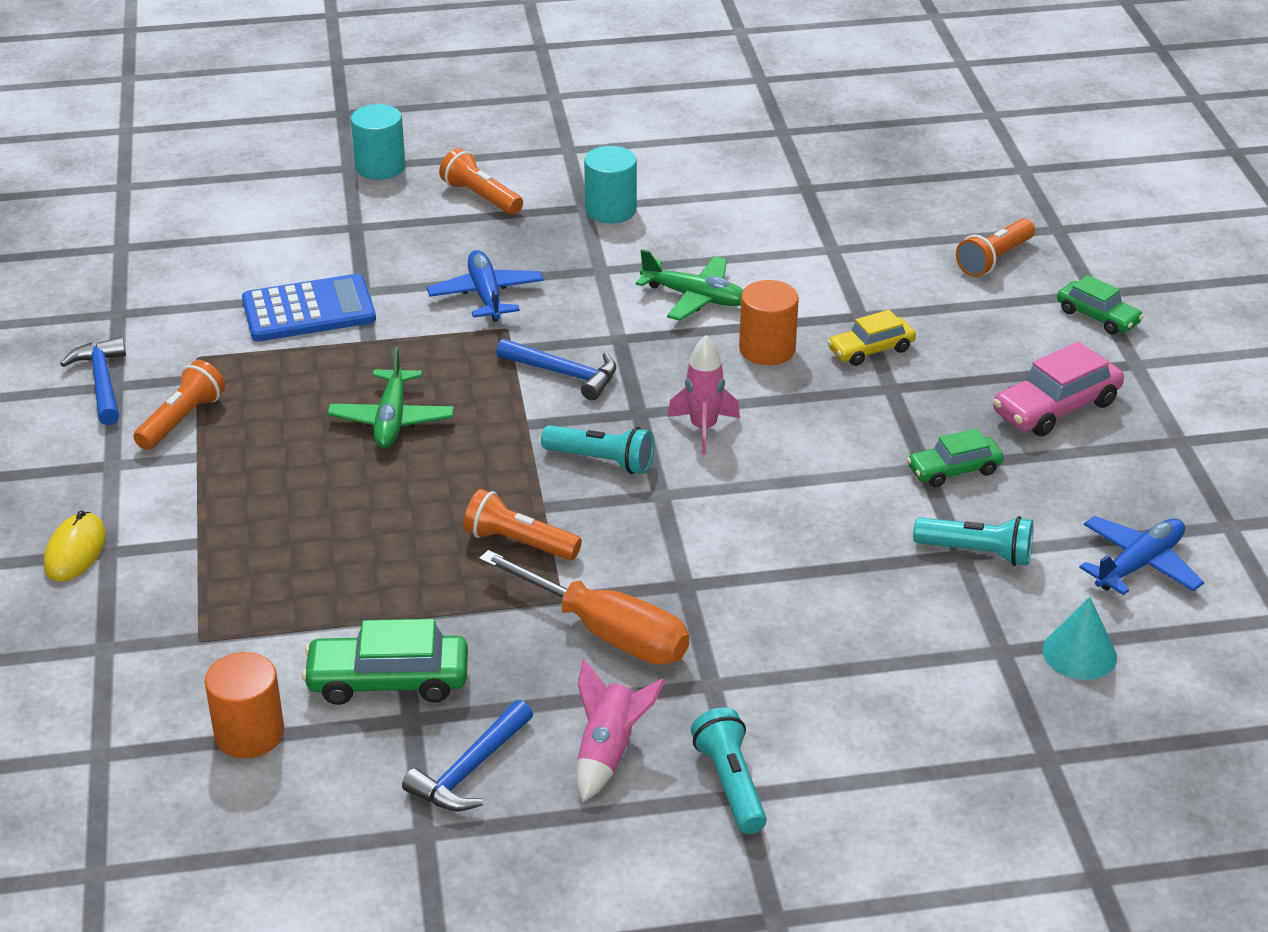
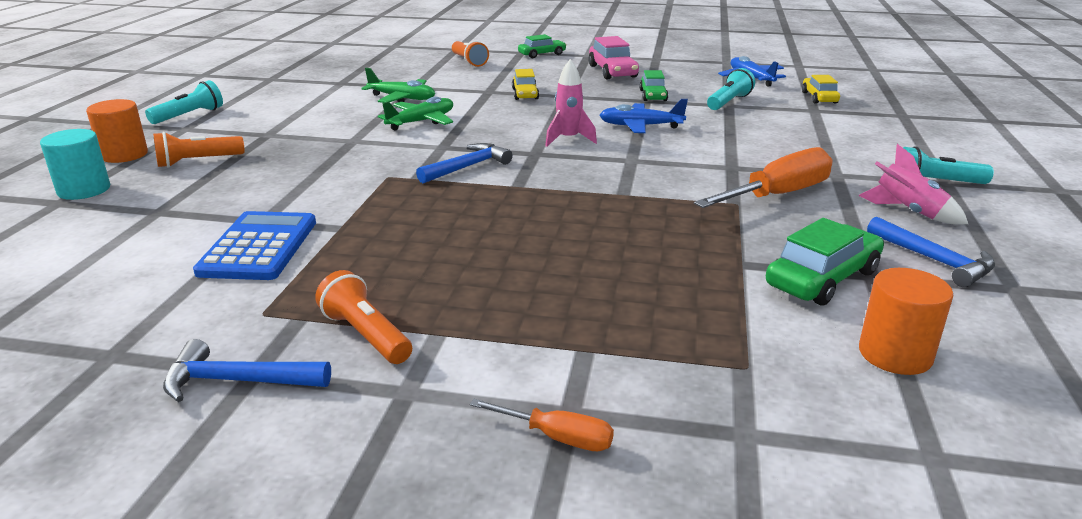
camera: 70 degrees left, 10 degrees down
yellow mouse [44,510,106,582] -> orange screwdriver [470,399,614,451]
green car [302,619,468,705] -> green car turned 150 degrees counterclockwise [766,218,884,306]
green plane [327,347,454,448] -> green plane moved to [361,68,435,103]
blue plane [427,250,544,322] -> blue plane moved to [600,99,688,133]
orange flashlight [463,489,582,560] -> none
turquoise flashlight [541,425,654,474] -> turquoise flashlight moved to [145,80,223,124]
turquoise cylinder [584,146,637,224] -> none
orange cylinder [739,280,799,365] -> orange cylinder moved to [86,99,148,163]
turquoise cone [1042,597,1117,680] -> yellow car [802,75,840,104]

